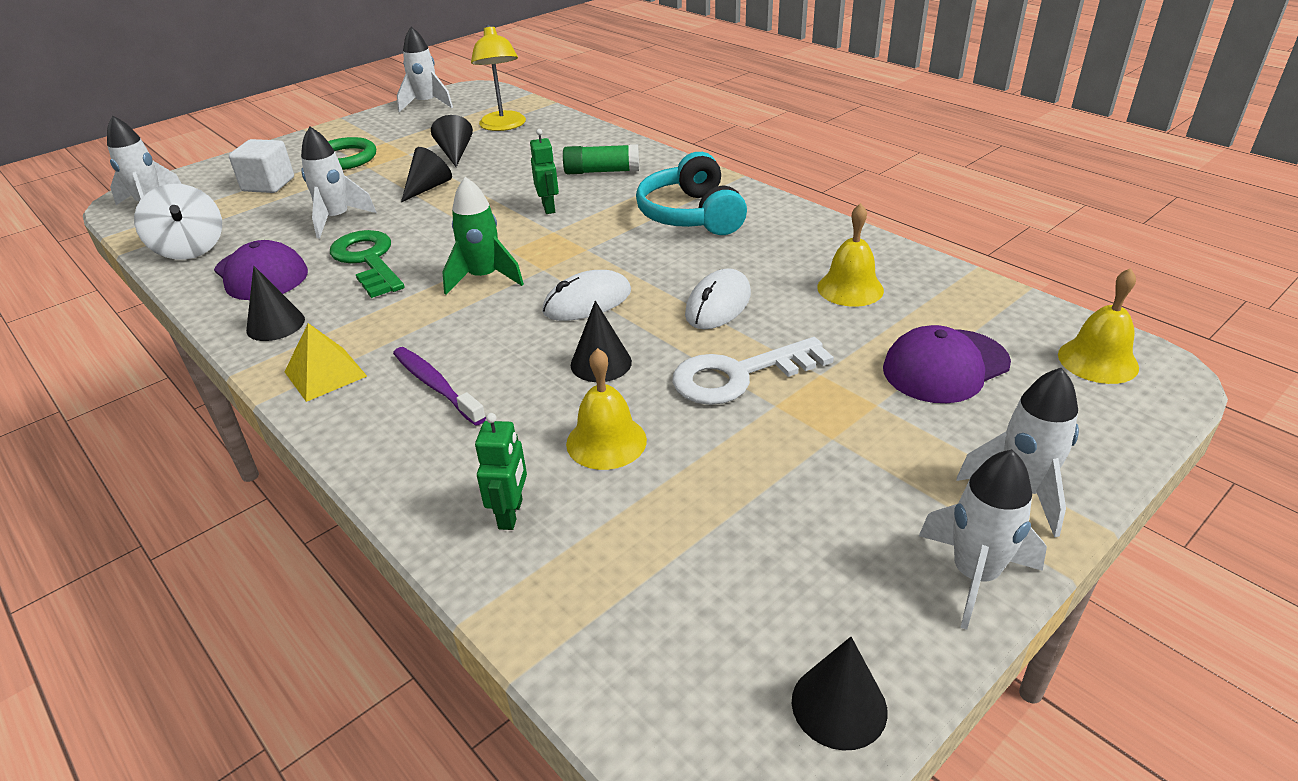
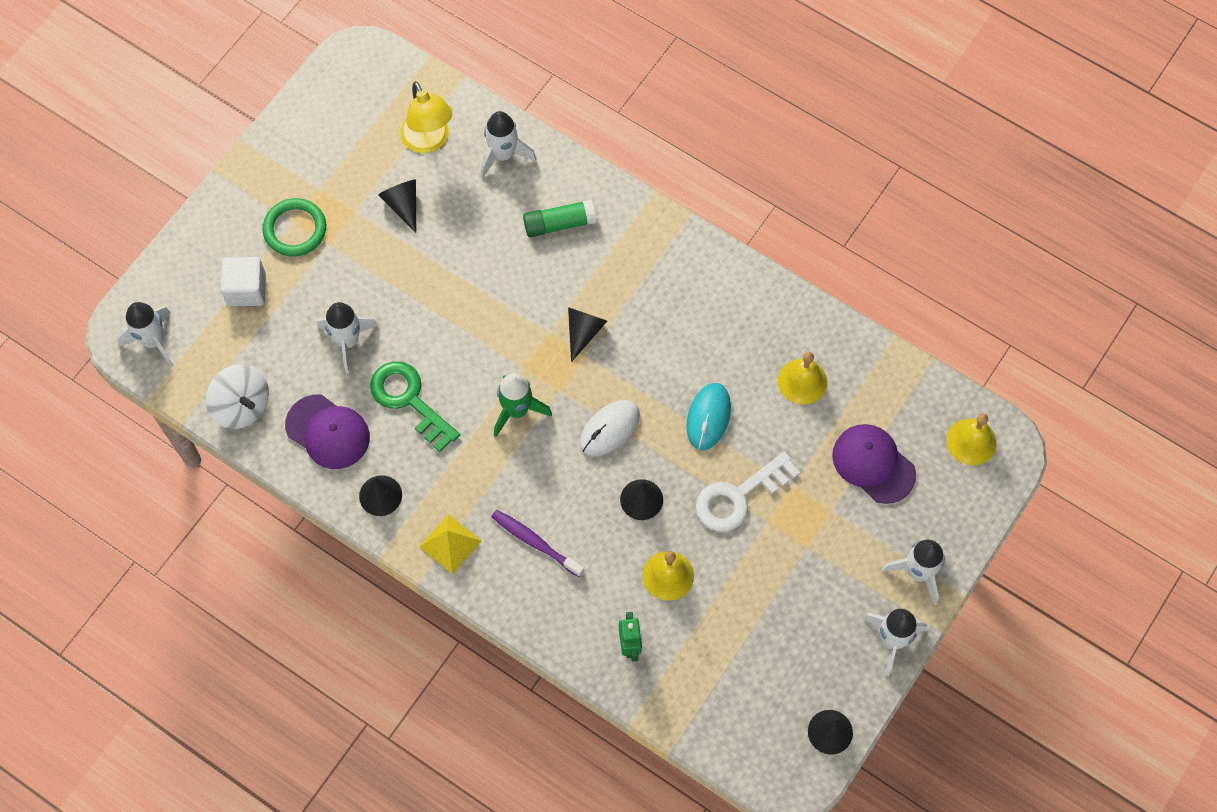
camera: 15 degrees left, 30 degrees up
white rocket [397,27,453,113] -> white rocket moved to [480,111,537,179]
black cone [401,147,452,202] -> black cone moved to [568,307,607,362]
green robot [530,129,559,214] -> none
turquoise headphones [636,152,747,235] -> none
white mouse [685,268,751,329] -> turquoise mouse [686,383,731,450]
purple cap [883,325,1011,403] -> purple cap turned 90 degrees clockwise [832,424,916,504]

